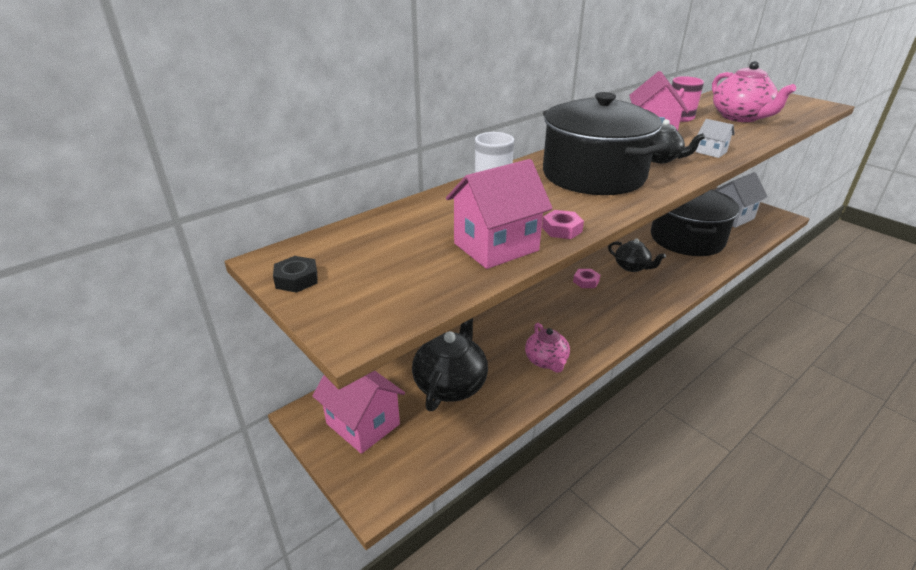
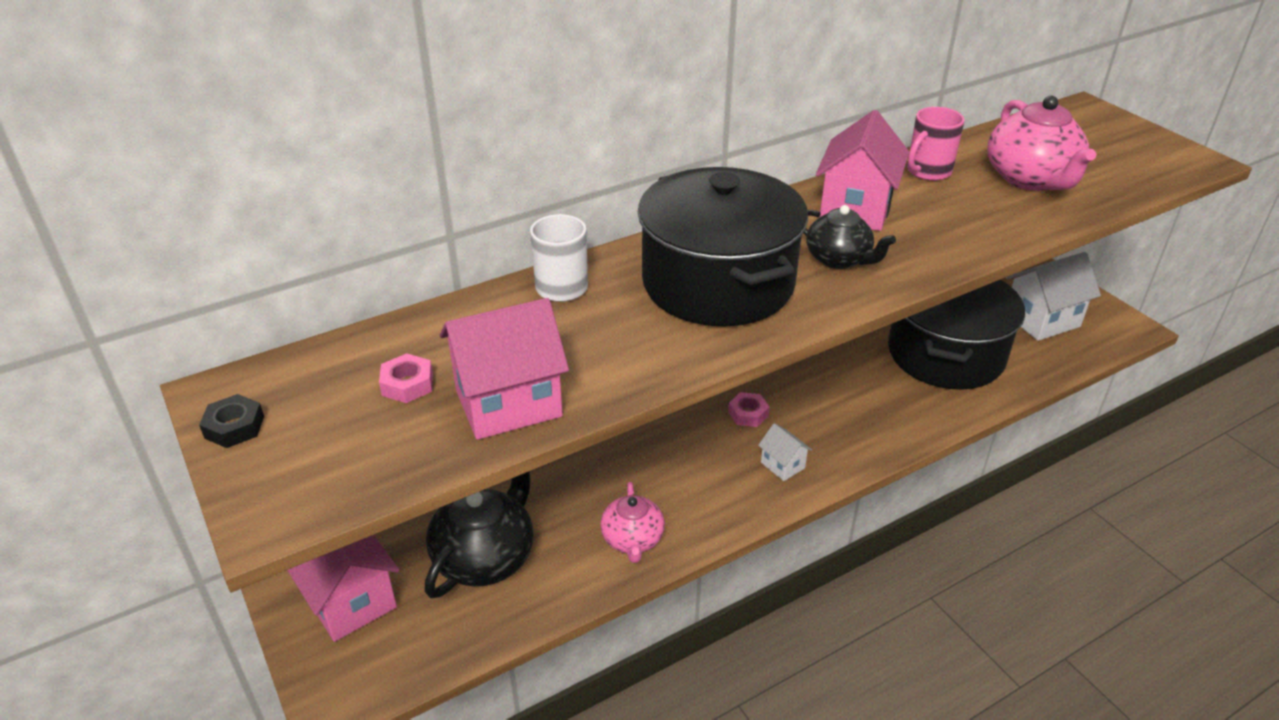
camera: 10 degrees right, 5 degrees up
pink nut [542,210,584,239] -> pink nut moved to [379,353,433,403]
black teapot [608,239,666,272] -> none
white house [696,119,735,158] -> white house moved to [758,423,812,481]

